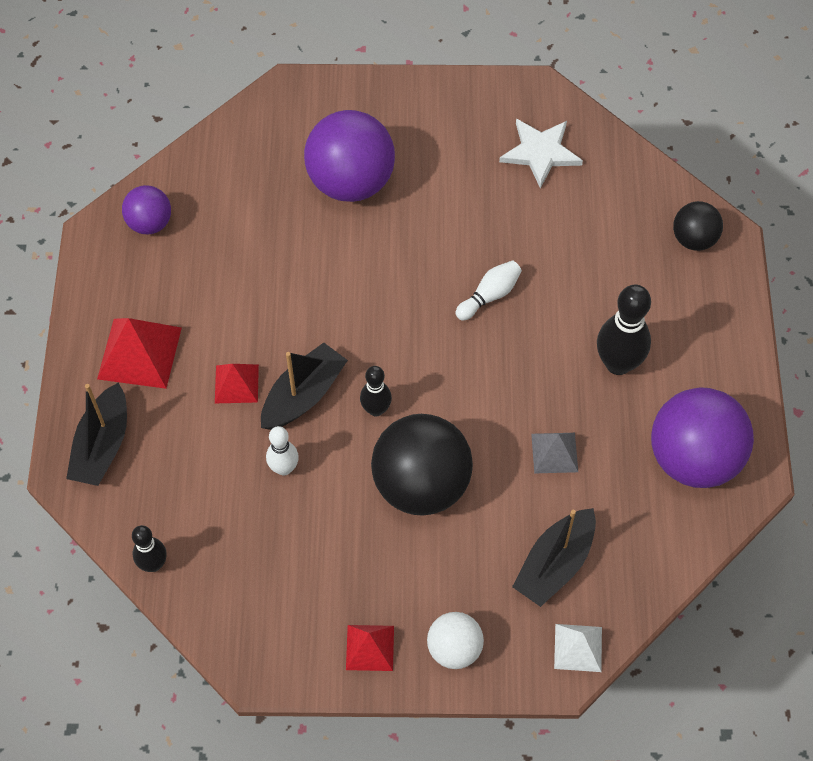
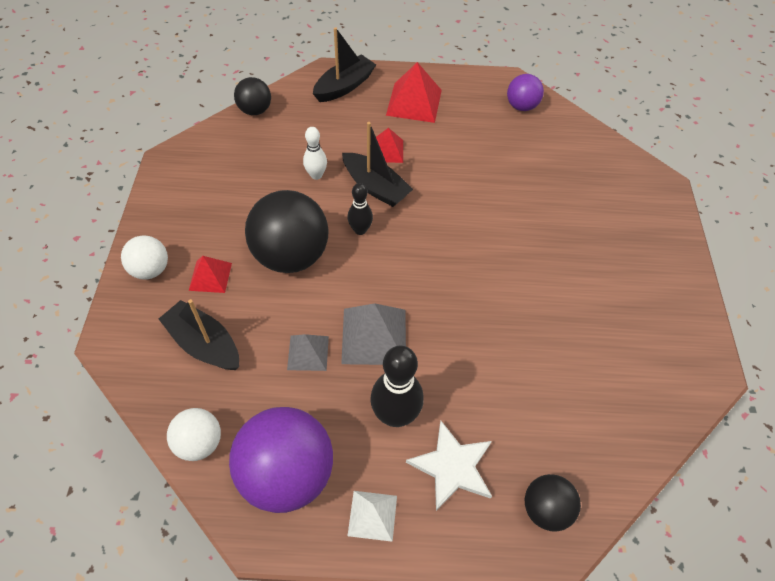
camera: 90 degrees right, 5 degrees down
black boat [66,383,127,486] -> black boat turned 120 degrees clockwise [313,27,376,102]
black bowling pin [132,525,167,572] -> black ball [234,77,271,115]
purple ball [304,110,395,202] -> none
red pyramid [346,625,394,671] -> red pyramid moved to [189,256,232,293]
white bowling pin [455,260,522,321] -> none
white star [499,119,583,189] -> white star moved to [406,421,492,511]
white pyramid [554,624,602,672] -> white pyramid moved to [348,491,397,542]
none -> white ball [167,408,221,461]
none -> grey pyramid [341,303,406,365]

